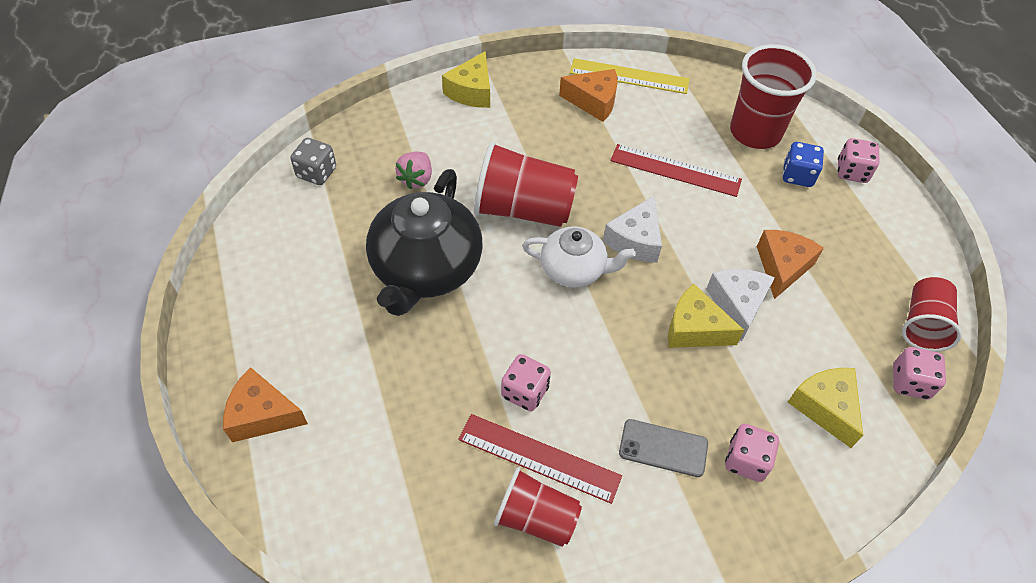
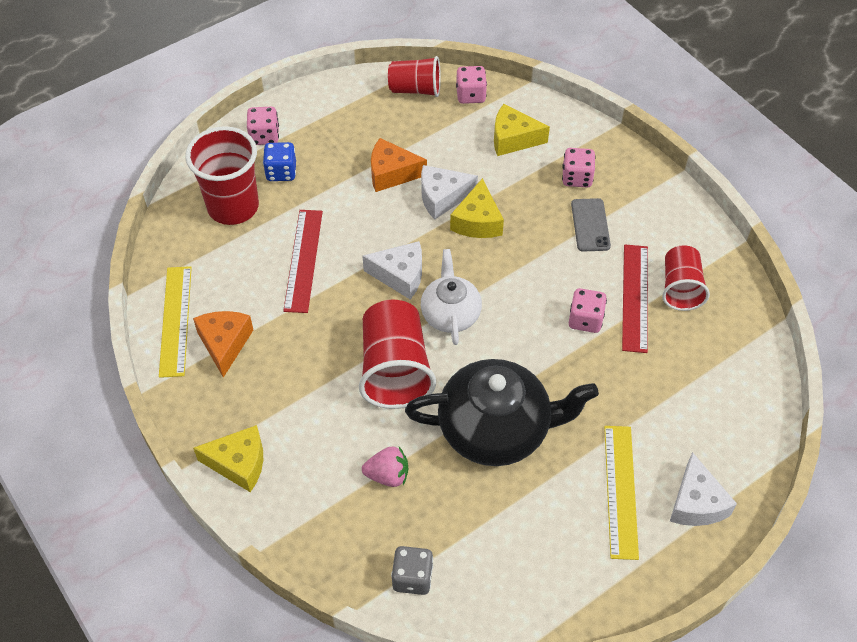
camera: 105 degrees left, 0 degrees up
orange cheese [223,367,308,442] -> white cheese [670,452,737,526]
yellow cheese [788,368,863,448] -> yellow cheese turned 45 degrees clockwise [494,104,550,156]
none -> yellow ruler [604,426,639,560]

